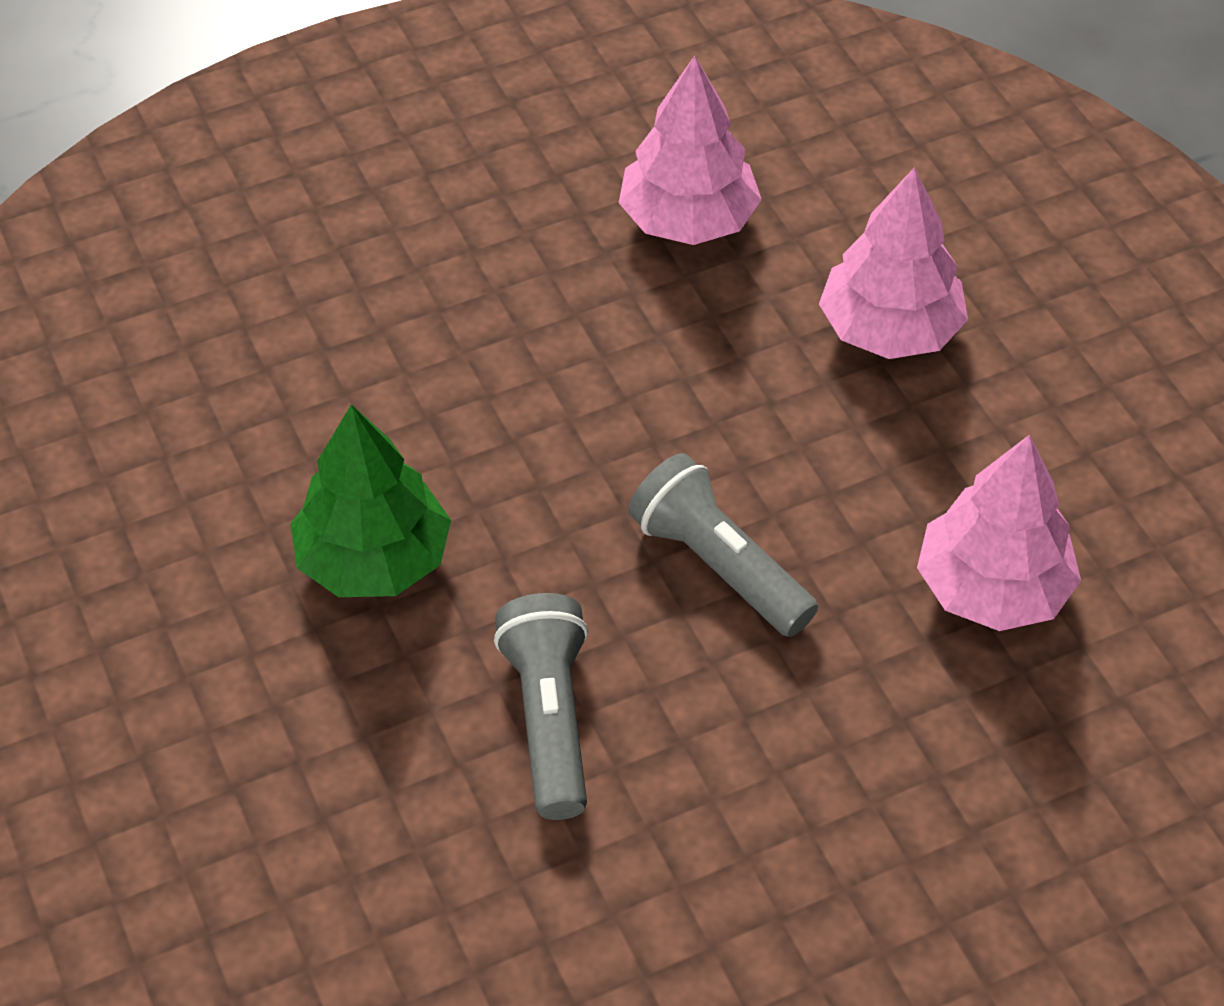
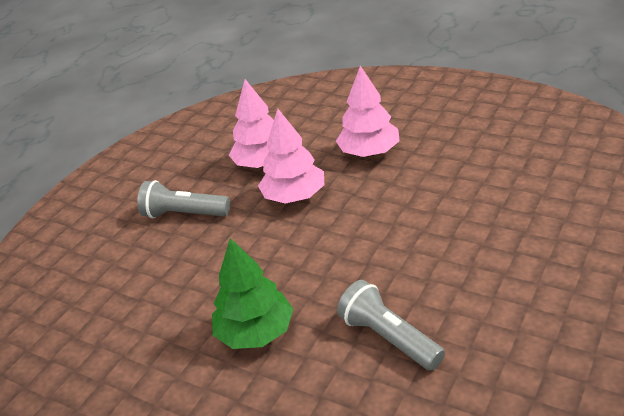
camera: 30 degrees left, 15 degrees down
grey flashlight [628,453,818,637] -> grey flashlight moved to [137,180,230,218]
pink tree [917,434,1081,631] -> pink tree moved to [258,109,324,204]

